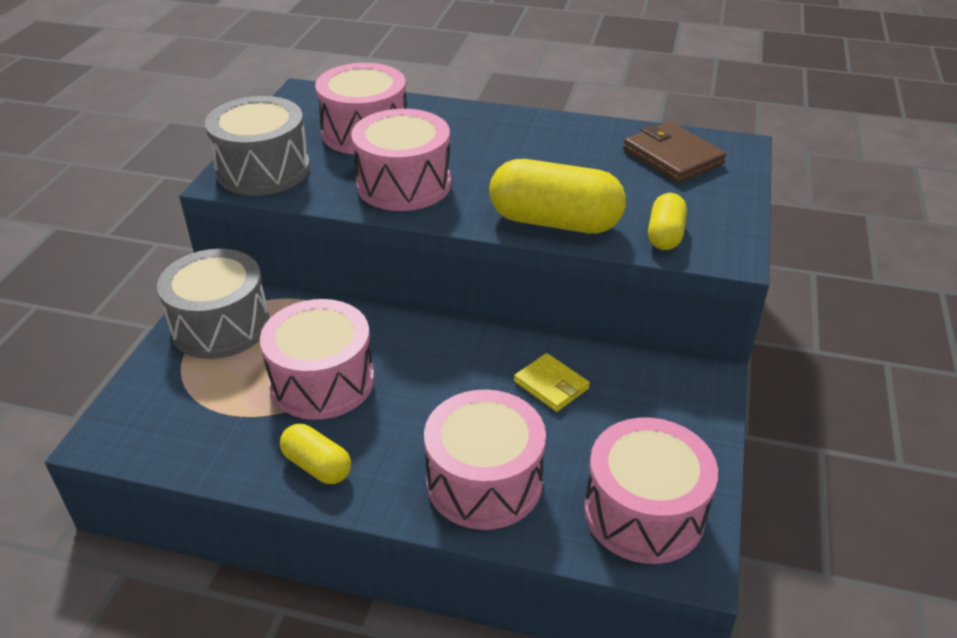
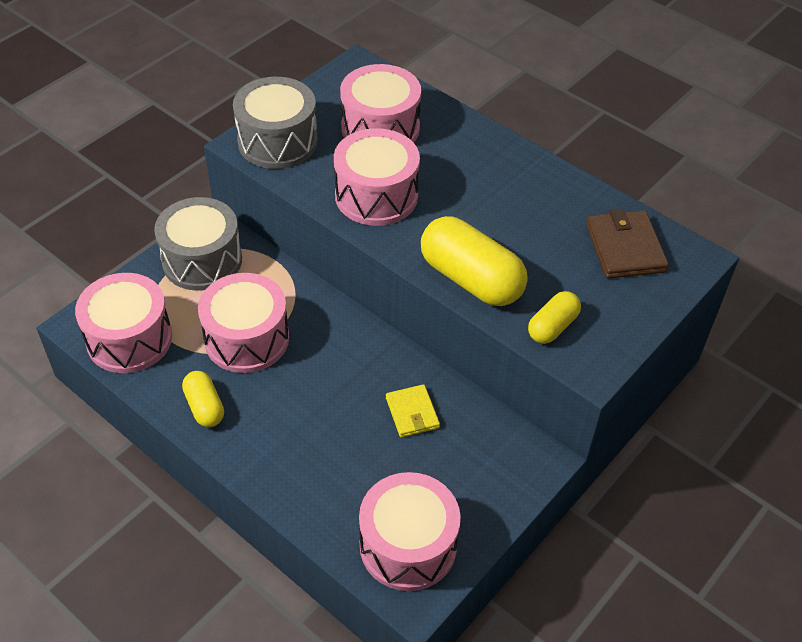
camera: 25 degrees right, 10 degrees up
pink drum [424,389,546,530] -> pink drum moved to [75,273,172,373]

